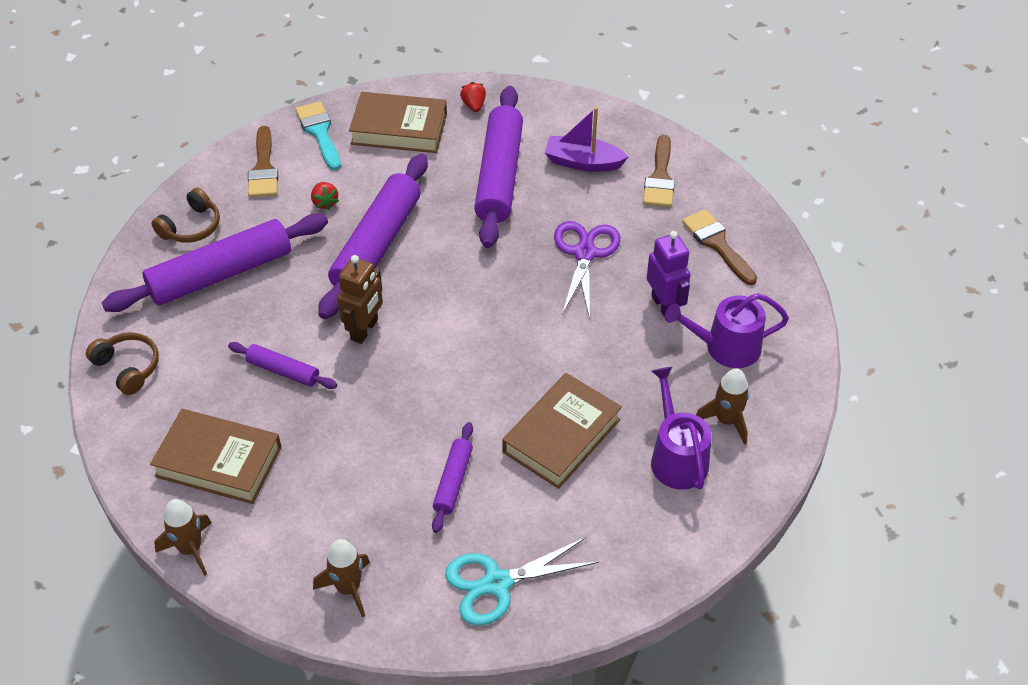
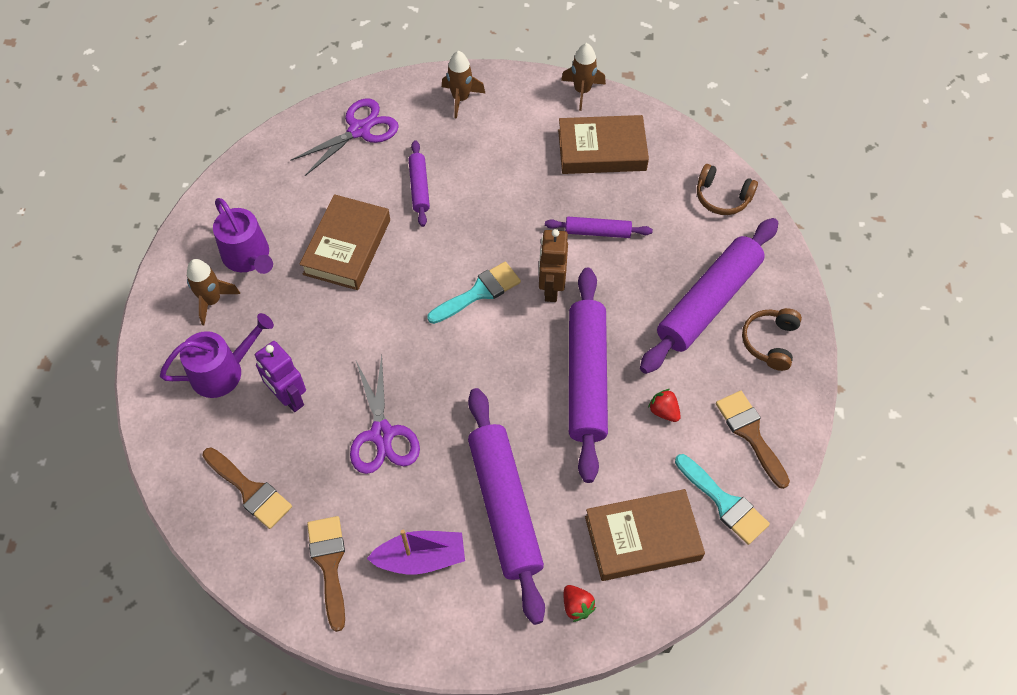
camera: 160 degrees right, 10 degrees up
turquoise scissors [445,537,599,625] -> purple scissors [290,99,399,176]
none -> turquoise brush [427,262,521,324]

